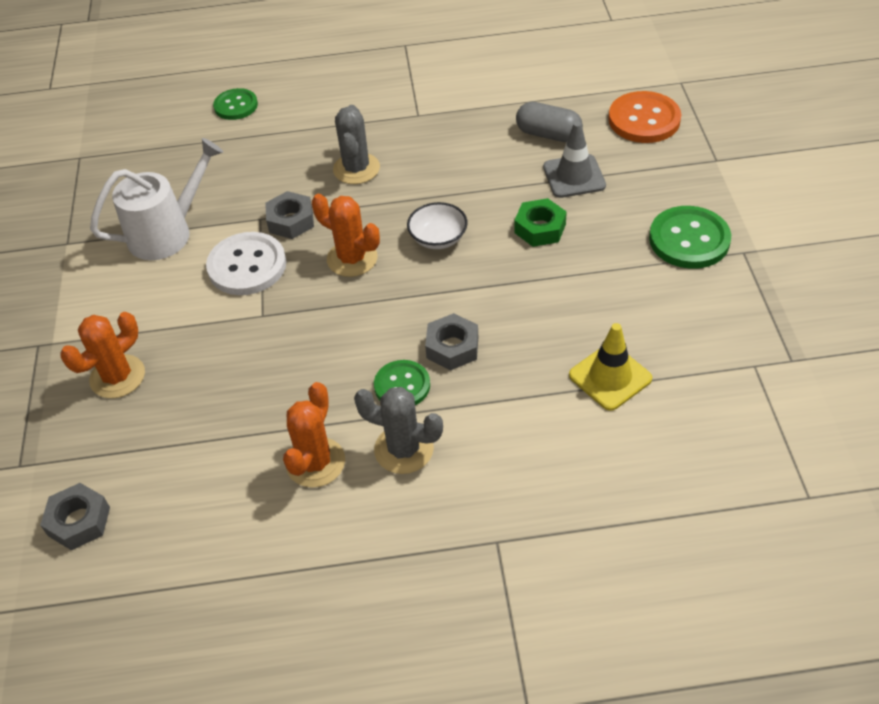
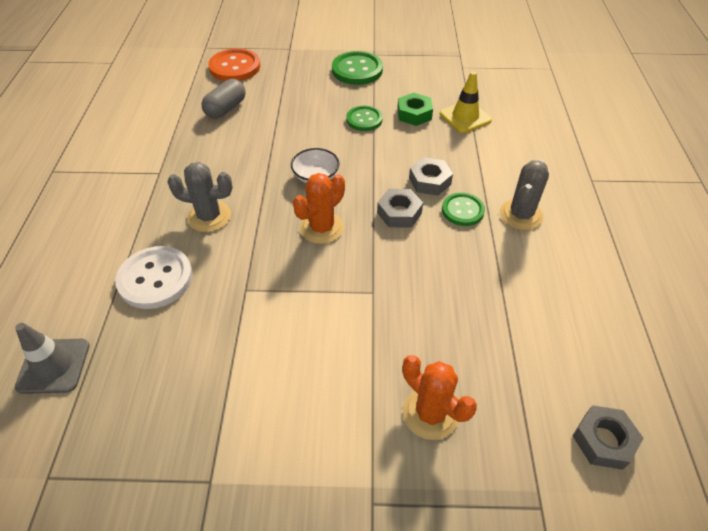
camera: 85 degrees left, 0 degrees up
white watering can [90,138,223,260] -> none
white button [206,232,286,295] -> white button moved to [115,246,193,309]
green button [213,88,258,120] -> green button moved to [346,106,383,131]
grey nut [265,191,314,239] -> grey nut moved to [377,189,423,228]
orange cactus [283,382,345,488] -> none
green nut [514,198,567,247] -> green nut moved to [397,93,433,126]
grey traffic cone [543,121,606,198] -> grey traffic cone moved to [15,323,90,394]

